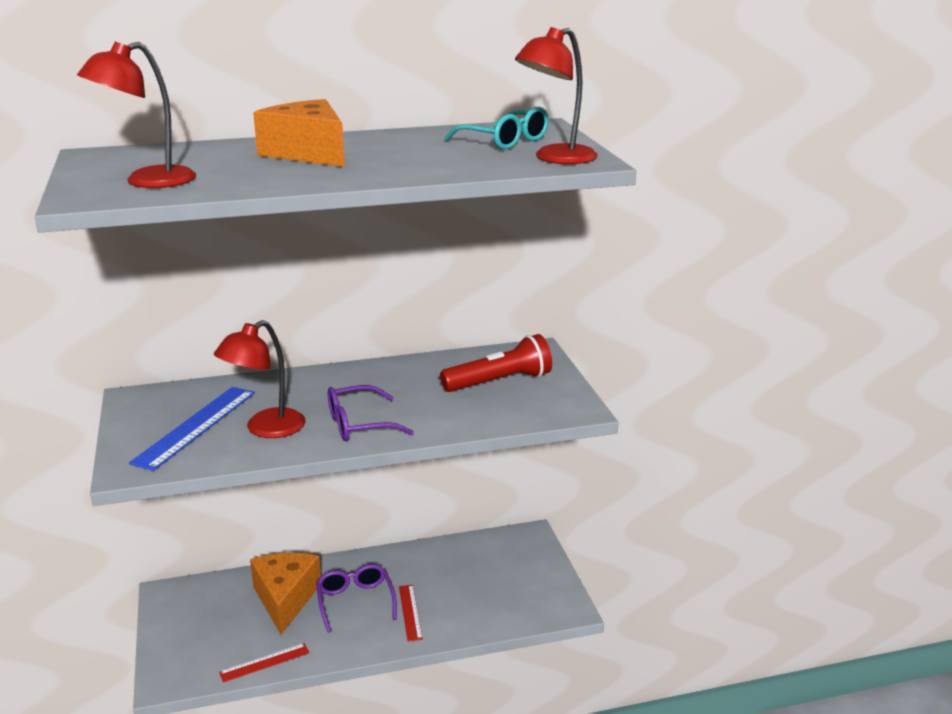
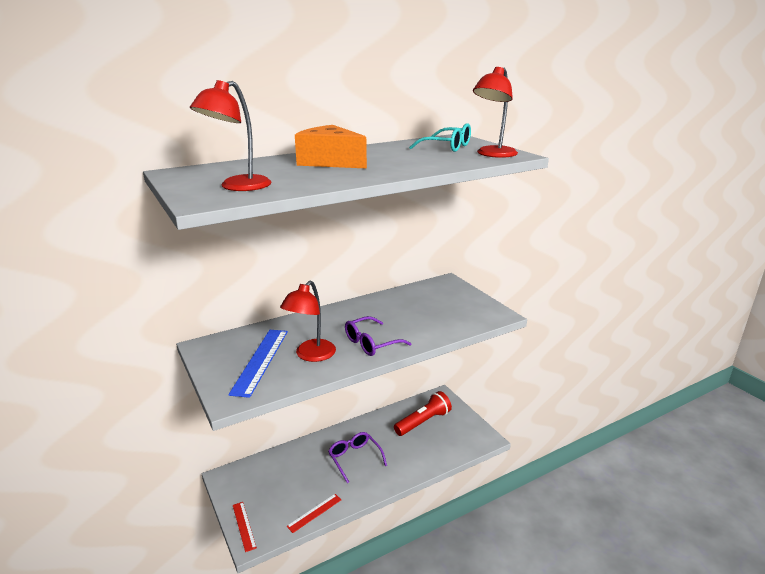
camera: 15 degrees left, 0 degrees up
orange cheese [250,553,321,634] -> none
red ruler [399,585,423,641] -> red ruler moved to [233,502,257,552]
red flashlight [440,334,552,392] -> red flashlight moved to [394,391,452,436]

